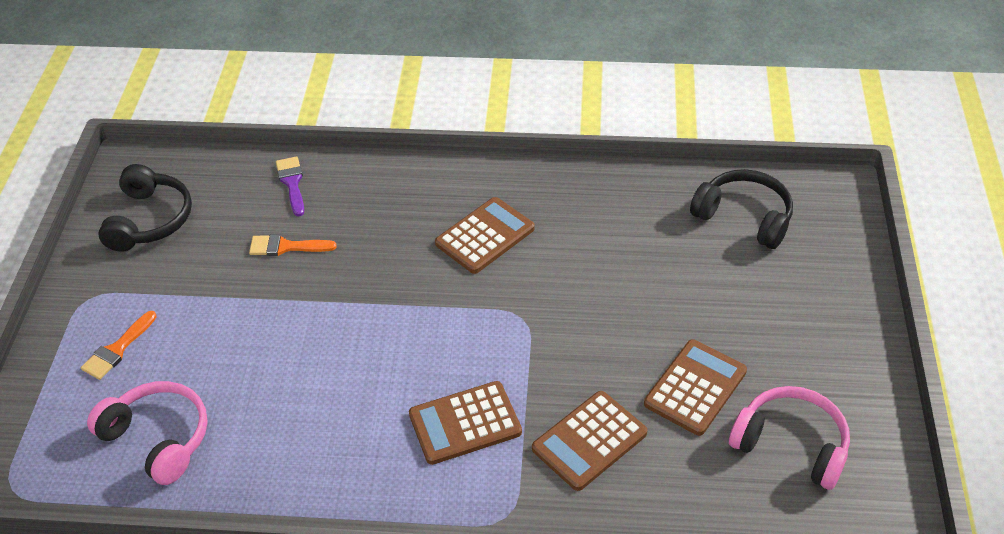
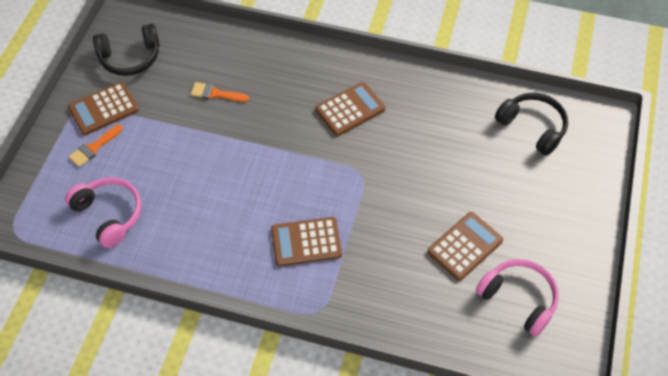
camera: 10 degrees right, 10 degrees up
black headphones [98,164,192,252] -> black headphones turned 60 degrees clockwise [93,24,160,76]
purple brush [276,157,304,216] -> none
brown calculator [532,391,647,491] -> brown calculator moved to [68,82,139,135]

